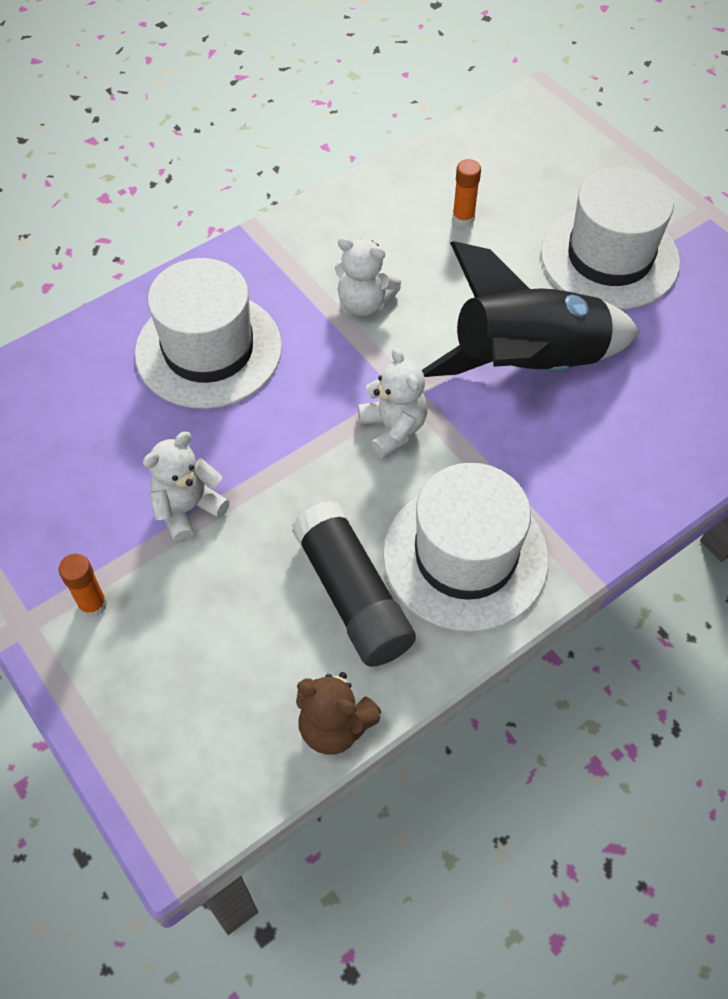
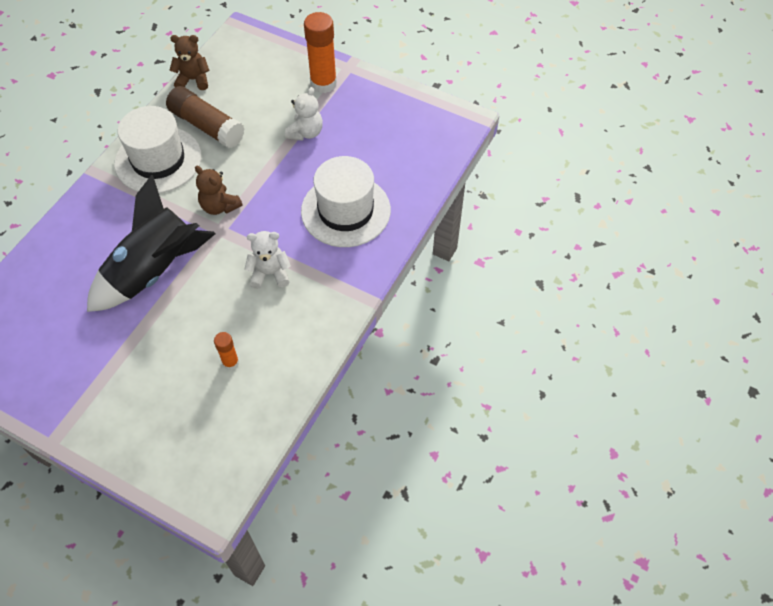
camera: 155 degrees right, 0 degrees up
orange glue stick [58,554,107,617] -> orange glue stick [304,12,337,93], size x1.96
black glue stick [292,501,416,667] -> brown glue stick [166,86,244,148]
white teddy bear [358,348,427,458] -> brown teddy bear [195,166,243,215]
white hat [541,167,680,310] -> none

